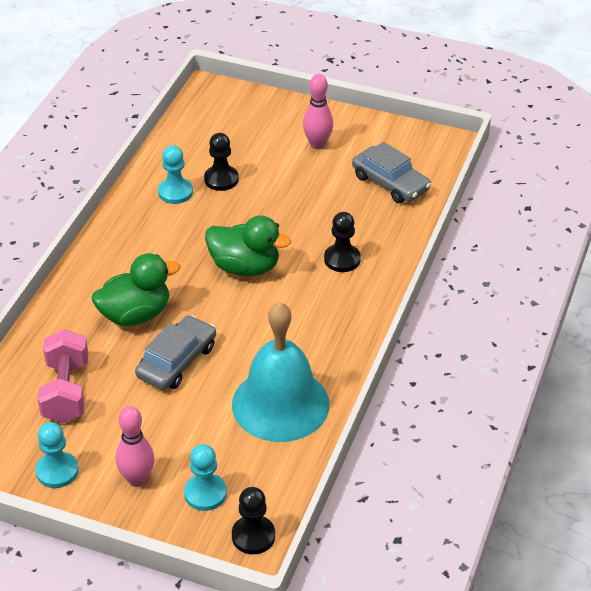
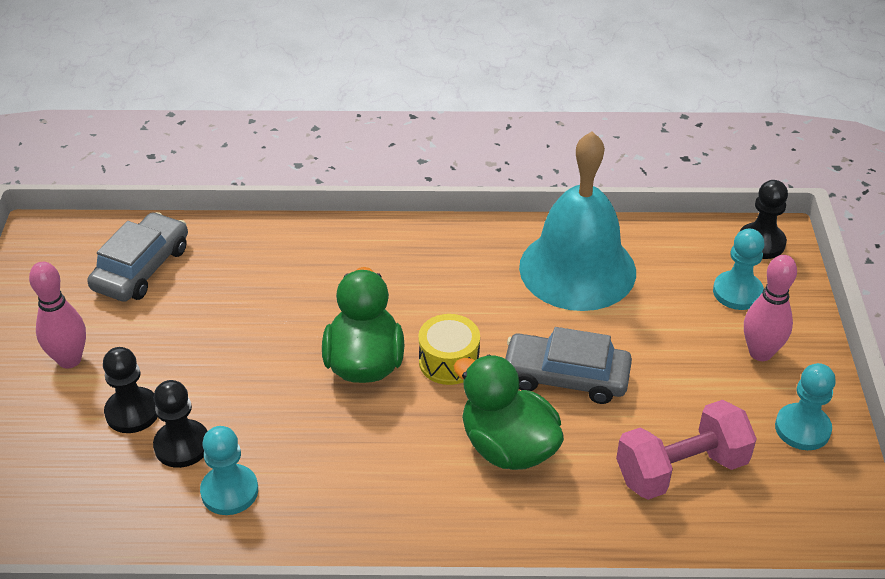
camera: 110 degrees left, 0 degrees up
black pawn [324,212,361,272] -> black pawn moved to [103,347,158,433]
none -> yellow drum [418,314,480,385]

